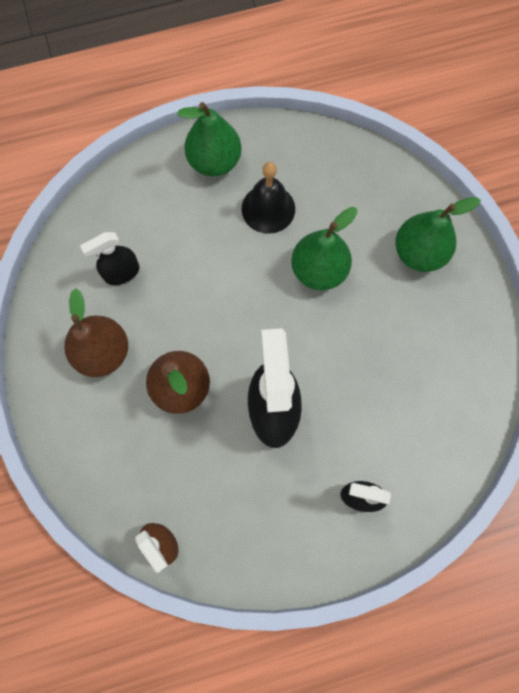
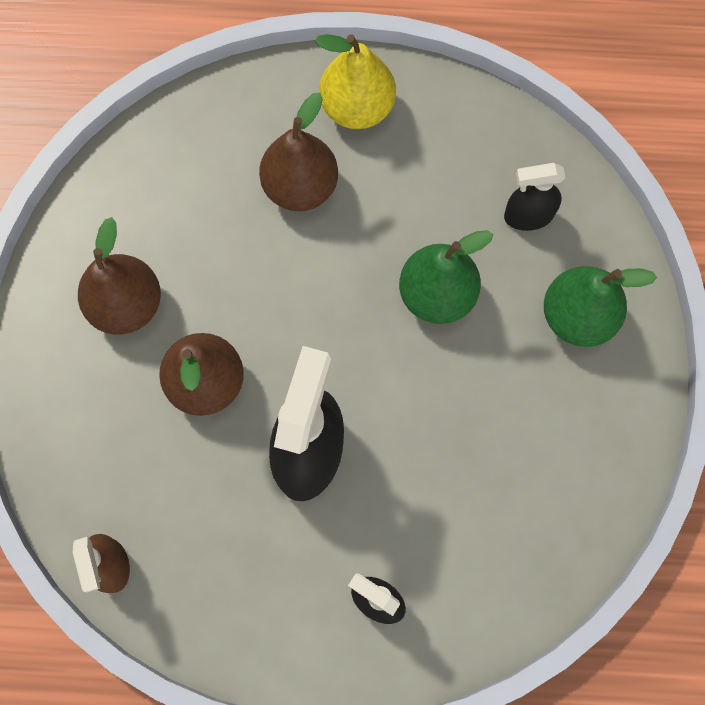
camera: 20 degrees right, 0 degrees up
black spray bottle [80,232,139,285] -> black spray bottle moved to [504,163,566,231]
green pear [177,102,242,176] -> yellow pear [315,34,396,129]
black bell [242,162,295,234] -> none
none -> brown pear [259,93,338,211]

